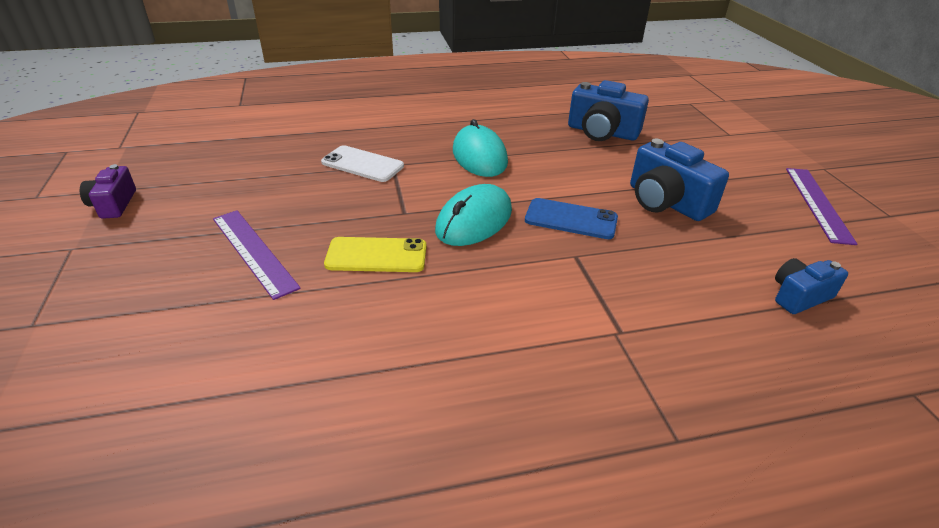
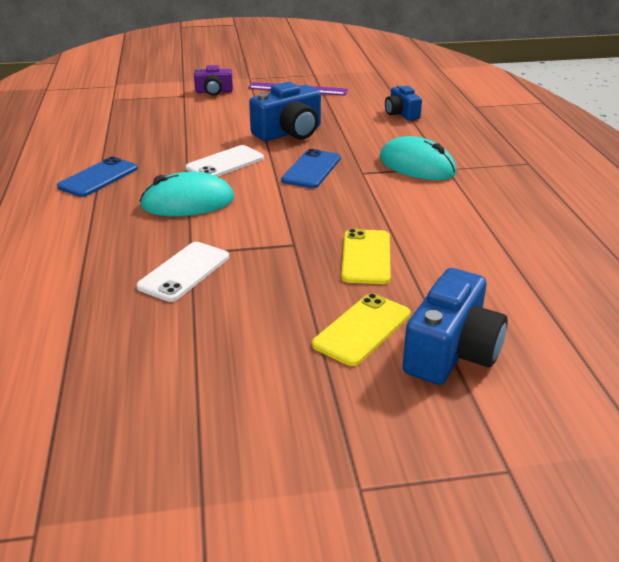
camera: 85 degrees left, 5 degrees down
purple camera [80,164,136,219] -> purple camera moved to [194,65,233,96]
purple ruler [213,210,301,300] -> yellow phone [312,293,411,366]
turquoise mouse [435,184,512,246] -> turquoise mouse moved to [380,136,456,180]
blue camera [568,80,649,141] -> blue camera moved to [403,268,508,385]
none -> blue phone [57,157,138,197]
none -> white phone [186,145,264,177]

